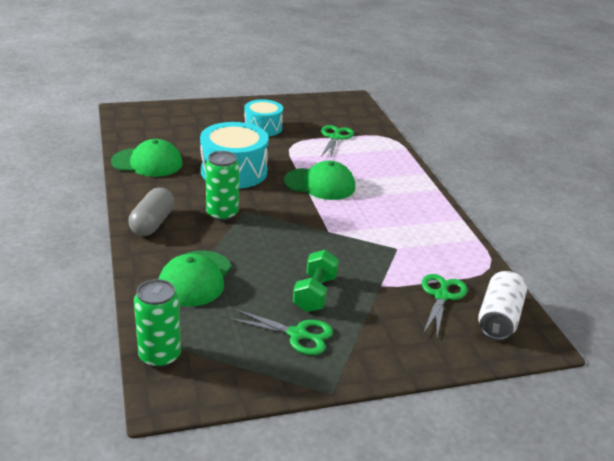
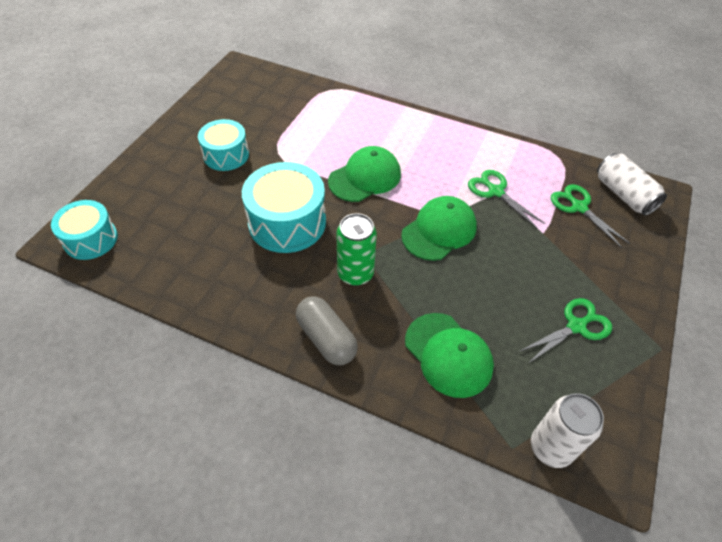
camera: 50 degrees left, 20 degrees up
green cap [111,139,183,177] -> green cap moved to [401,196,477,261]
green can [134,279,181,368] -> white can [531,393,604,468]
green dumbbell [293,250,339,312] -> none
green scissors [321,125,354,158] -> green scissors moved to [468,170,545,228]
none -> turquoise drum [51,200,118,260]

